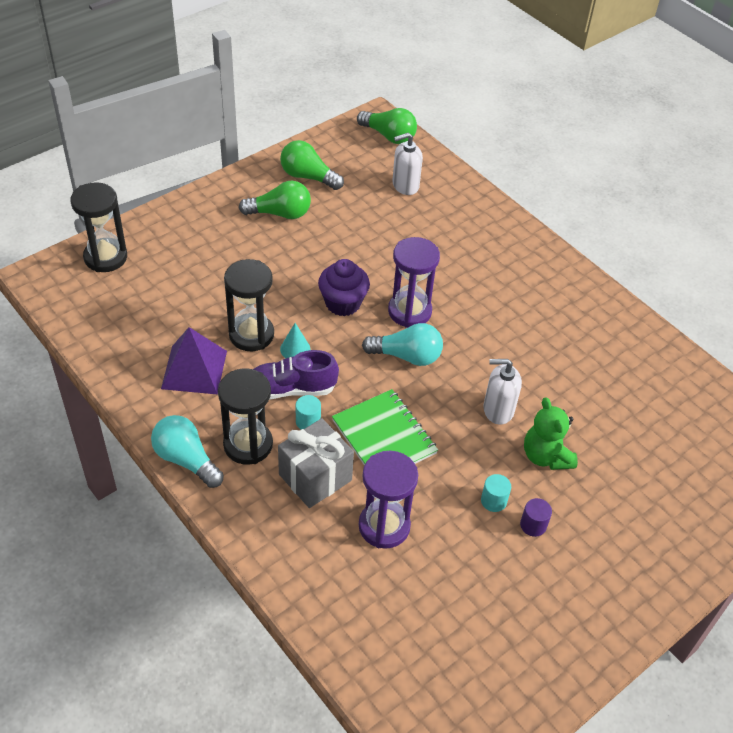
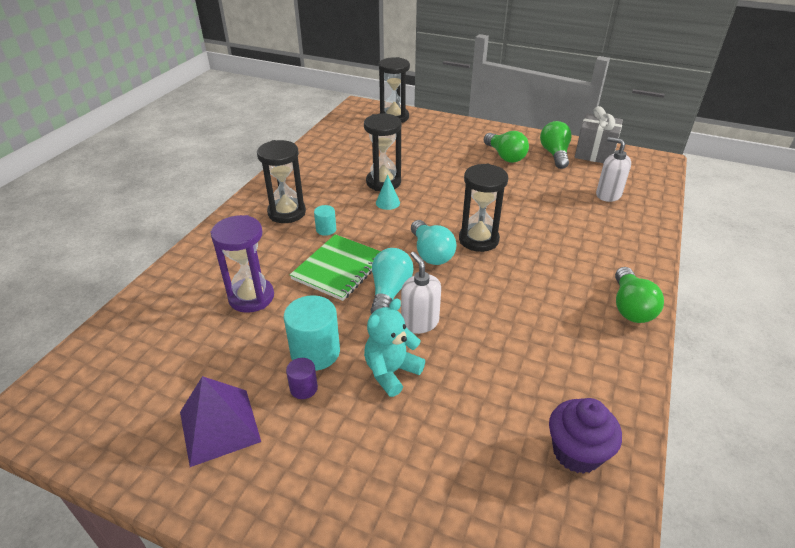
camera: 65 degrees right, 10 degrees down
turquoise light bulb [151,415,224,488] -> turquoise light bulb moved to [370,248,414,314]
purple pyramid [161,327,227,395] -> purple pyramid moved to [180,376,261,467]
purple shoe [253,350,339,400] -> none
grey gift [278,418,354,508] -> grey gift moved to [575,106,623,163]
purple cupcake [318,259,370,316] -> purple cupcake moved to [549,398,622,474]
green light bulb [357,108,417,144] -> green light bulb moved to [615,267,664,323]
purple hourglass [388,237,440,328] -> black hourglass [459,164,508,252]
turquoise cylinder [481,474,511,512] -> turquoise cylinder [284,295,340,371], size x1.90
green teddy bear [524,397,578,470] -> turquoise teddy bear [364,298,425,397]

